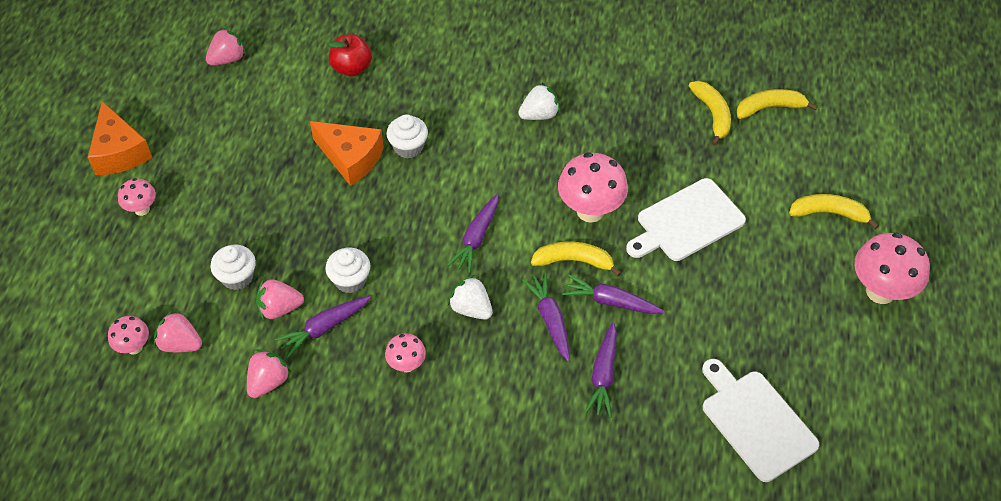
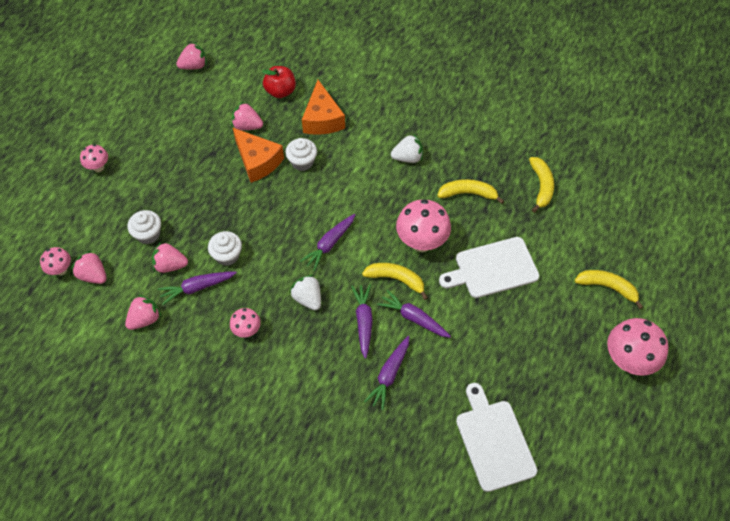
camera: 15 degrees right, 5 degrees up
orange cheese [88,101,152,175] -> orange cheese moved to [302,80,345,135]
yellow banana [736,89,818,119] -> yellow banana moved to [437,179,504,204]
none -> pink strawberry [231,102,263,130]

